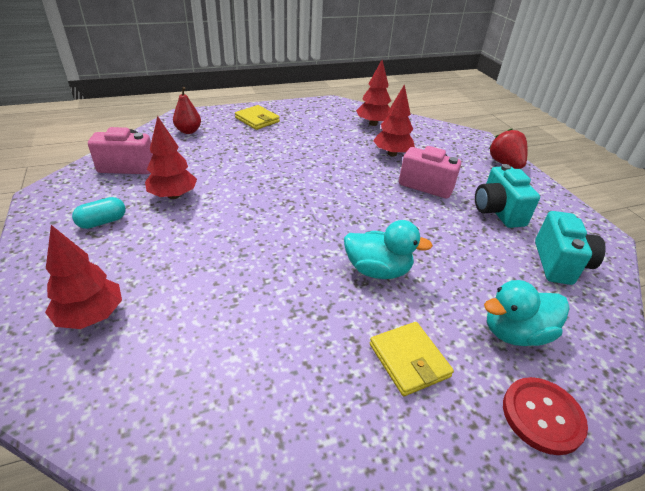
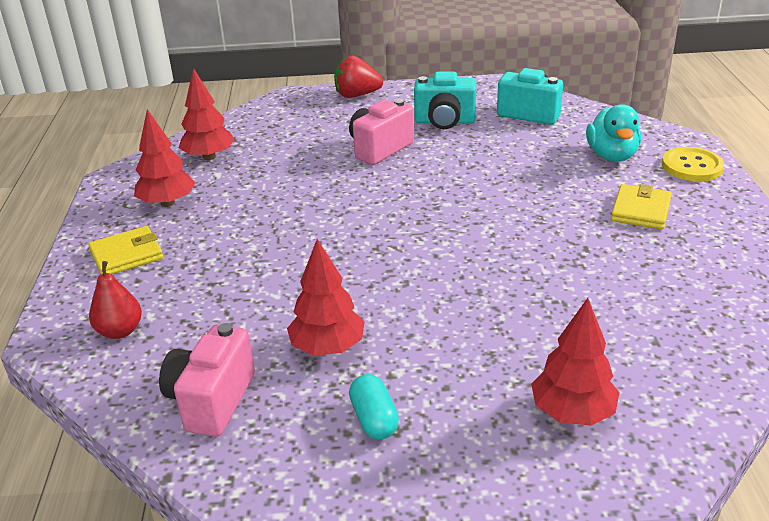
camera: 70 degrees left, 5 degrees down
turquoise duck [344,220,433,279] -> none
yellow wallet [370,322,454,396] -> yellow wallet turned 60 degrees counterclockwise [611,184,672,230]
red tree [373,84,415,156] -> red tree moved to [134,109,195,207]
red button [503,377,588,455] -> yellow button [662,147,724,182]

